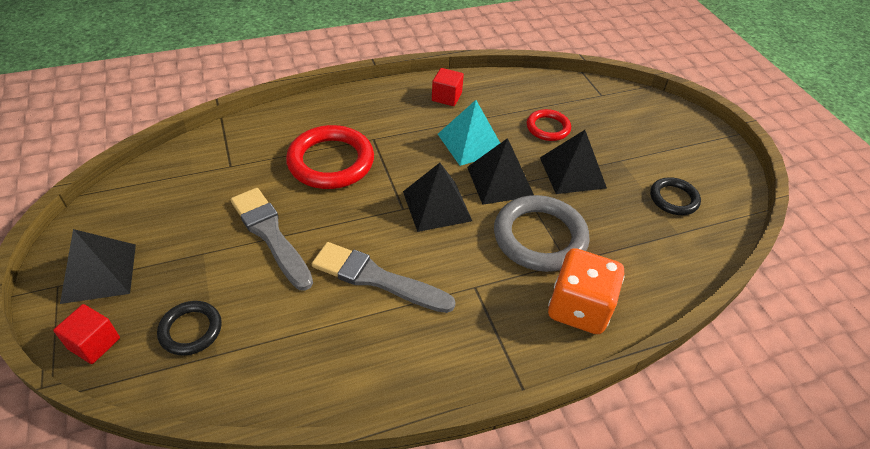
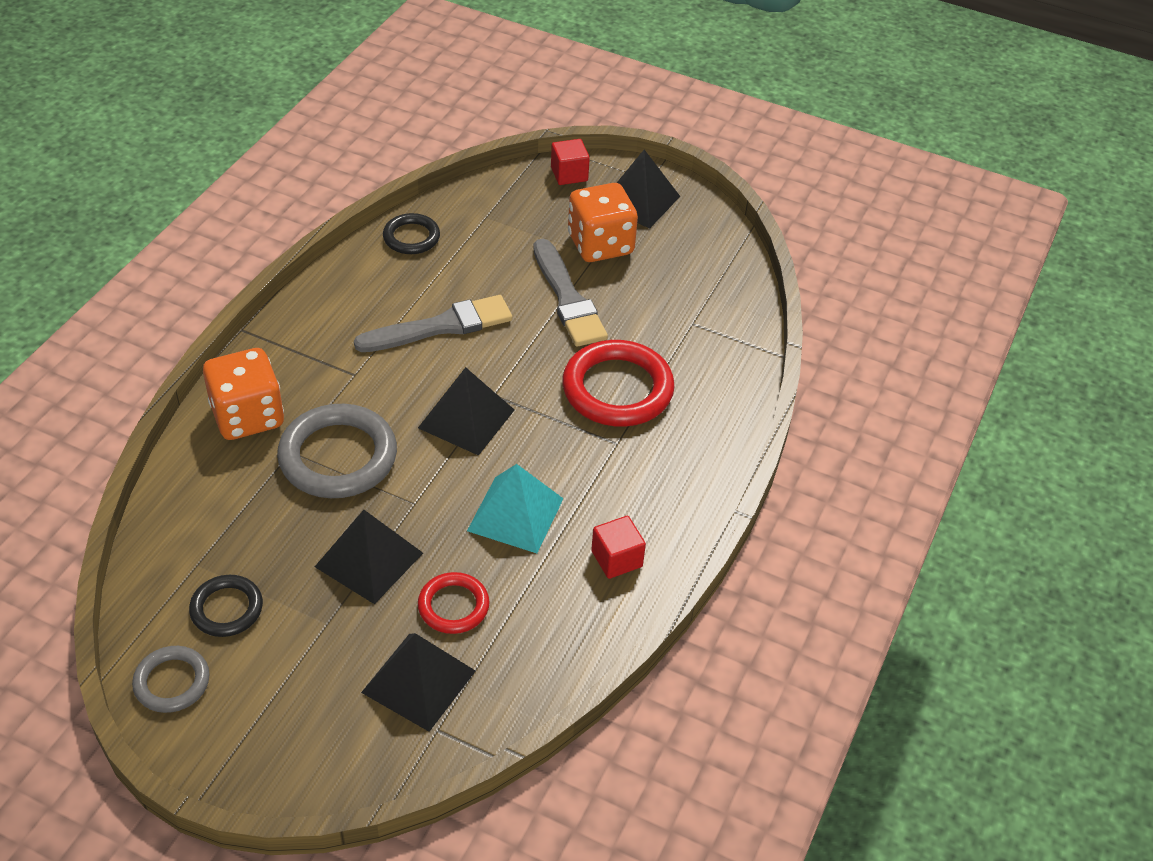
camera: 135 degrees right, 0 degrees up
black ring [157,301,222,355] -> black ring moved to [383,213,440,254]
grey brush [231,188,313,291] -> grey brush turned 60 degrees clockwise [533,239,608,347]
black pyramid [467,138,534,205] -> black pyramid moved to [361,633,476,732]
none -> grey ring [132,646,210,713]
none -> orange dice [568,183,638,262]

